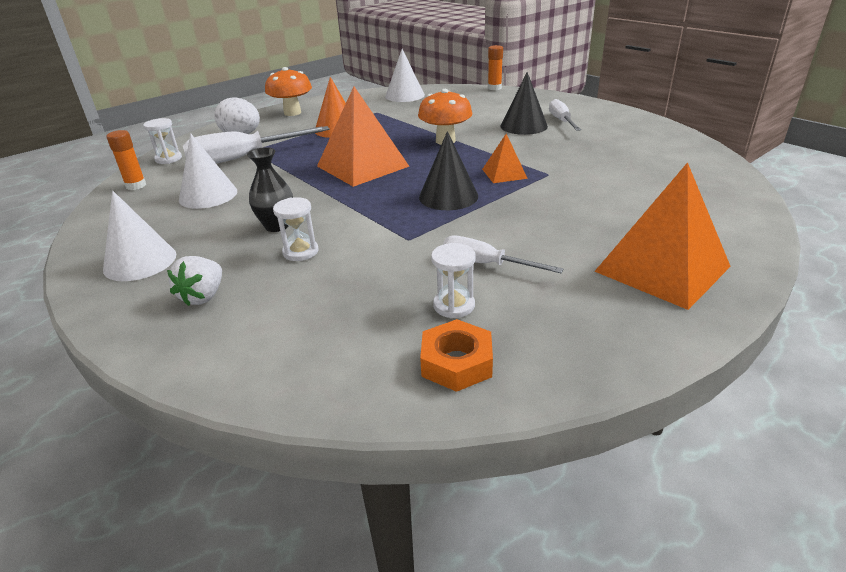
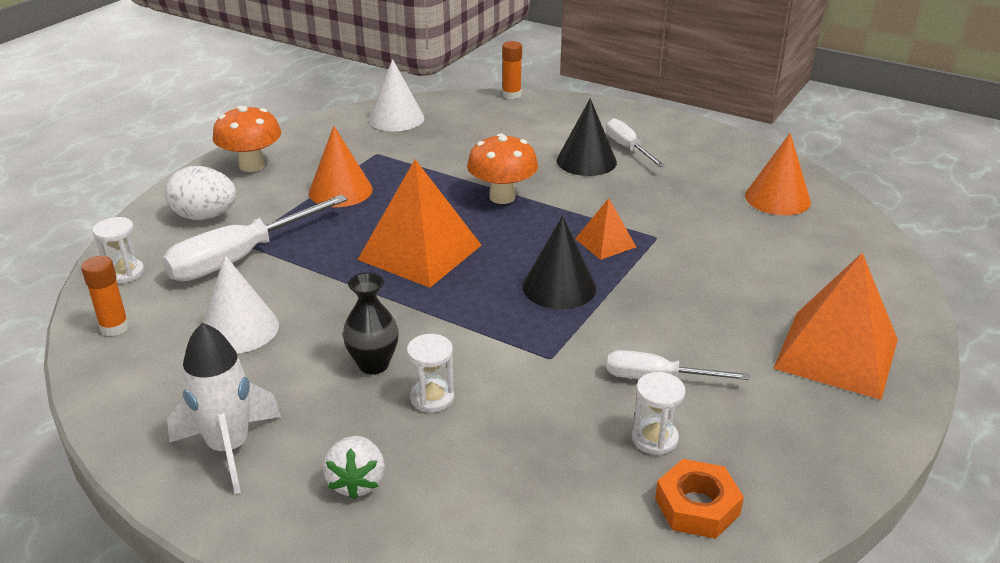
camera: 20 degrees left, 0 degrees up
white cone [103,191,176,281] -> white rocket [167,323,281,494]
none -> orange cone [745,133,811,215]

